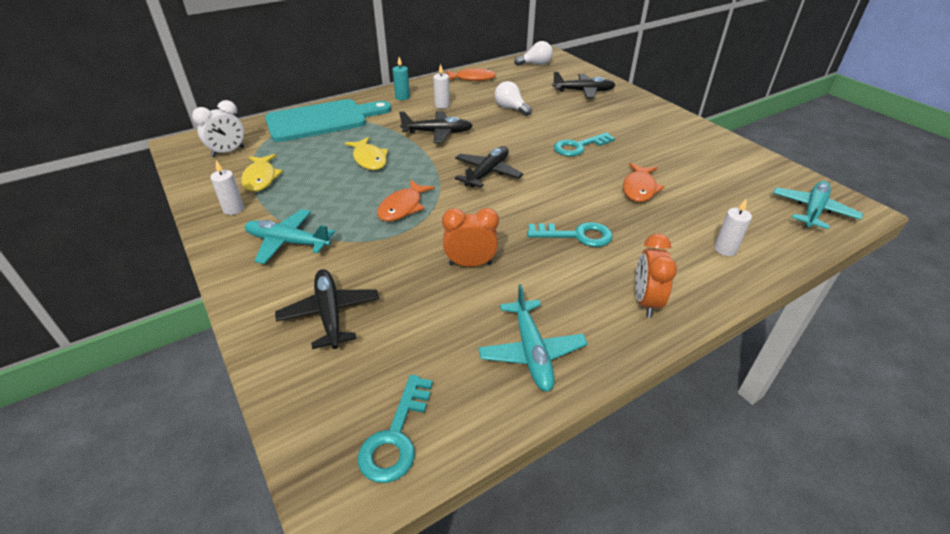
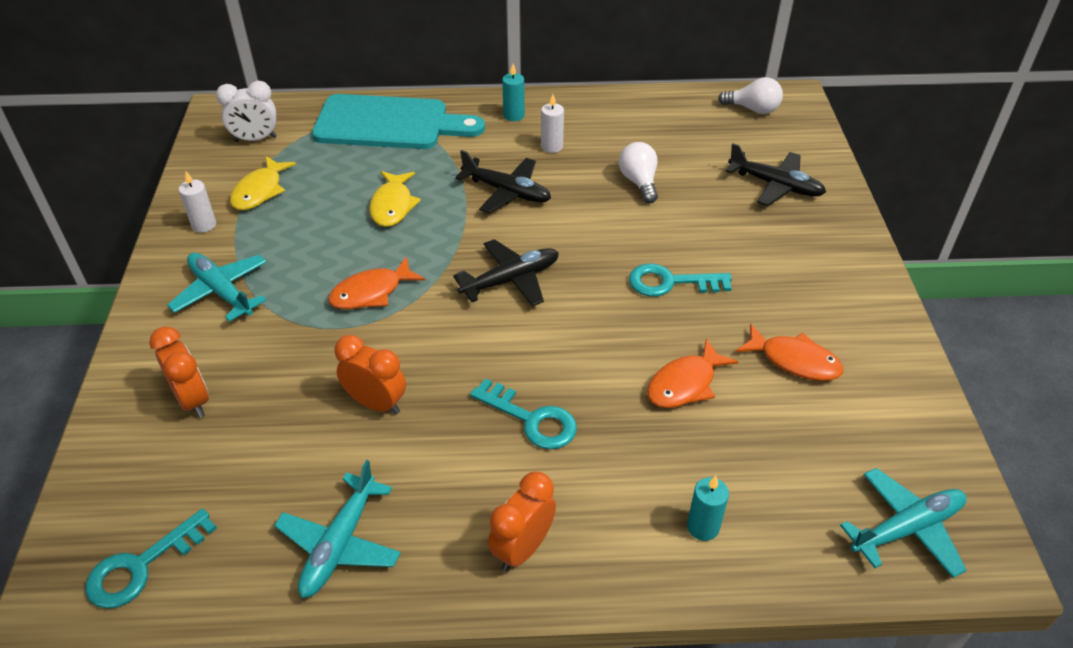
camera: 30 degrees right, 5 degrees up
black plane [275,269,379,349] -> orange clock [149,326,209,418]
orange fish [446,68,496,81] -> orange fish moved to [736,323,843,381]
white candle [714,199,752,256] -> turquoise candle [687,476,729,541]

